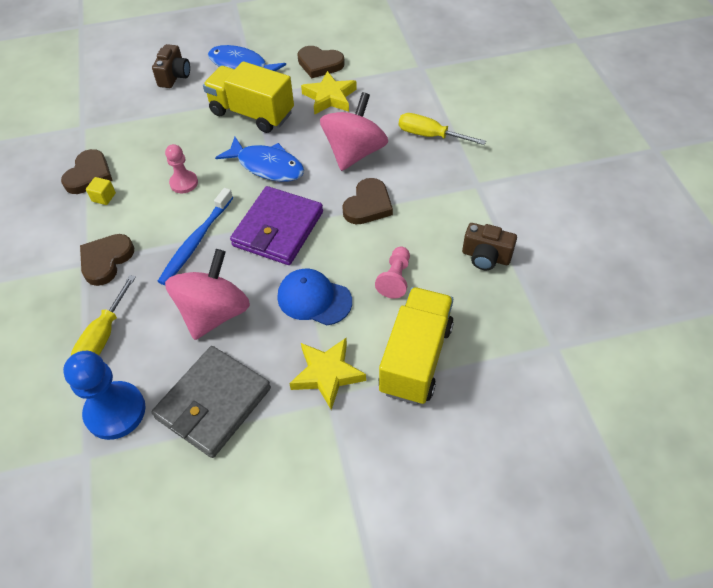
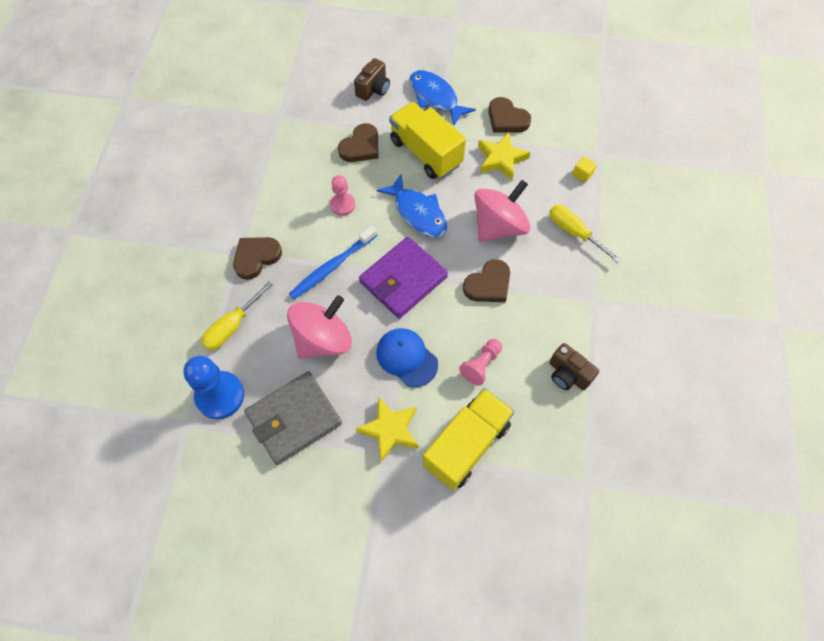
camera: 20 degrees right, 10 degrees up
brown heart [61,149,113,194] -> brown heart moved to [338,123,378,162]
yellow cube [86,177,116,205] -> yellow cube moved to [572,156,597,183]

